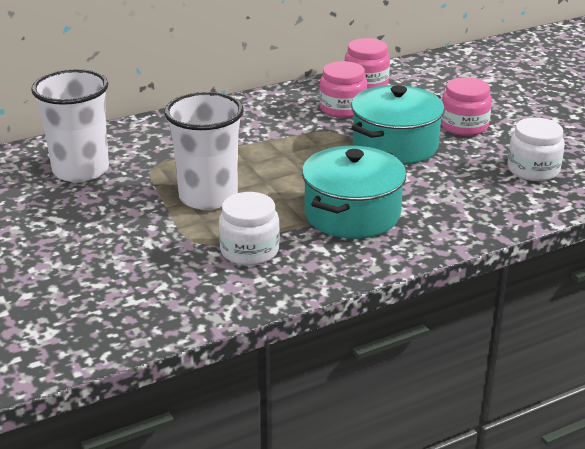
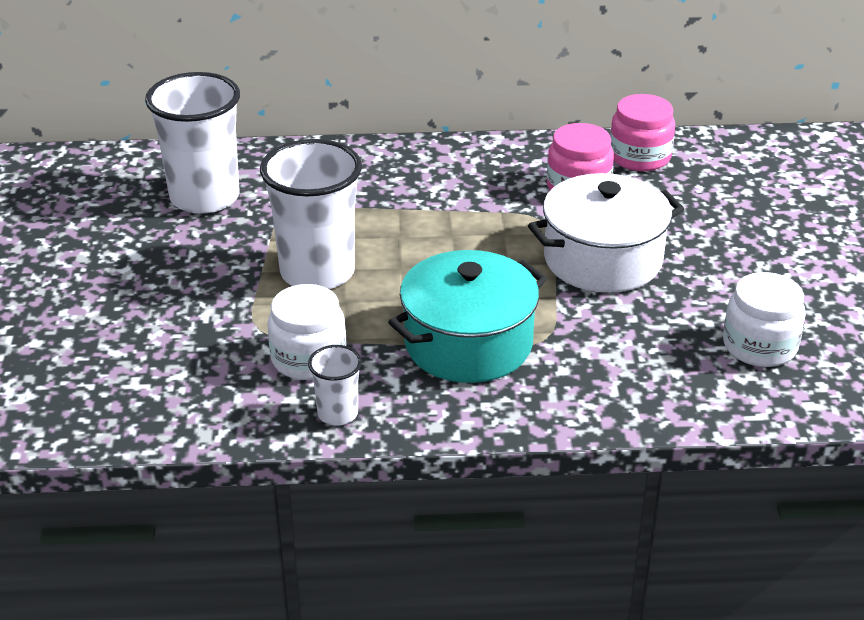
camera: 25 degrees right, 5 degrees up
turquoise pot [351,85,445,165] -> white pot [528,173,684,293]
pink jar [441,77,492,136] -> none
none -> white cup [308,345,362,425]

